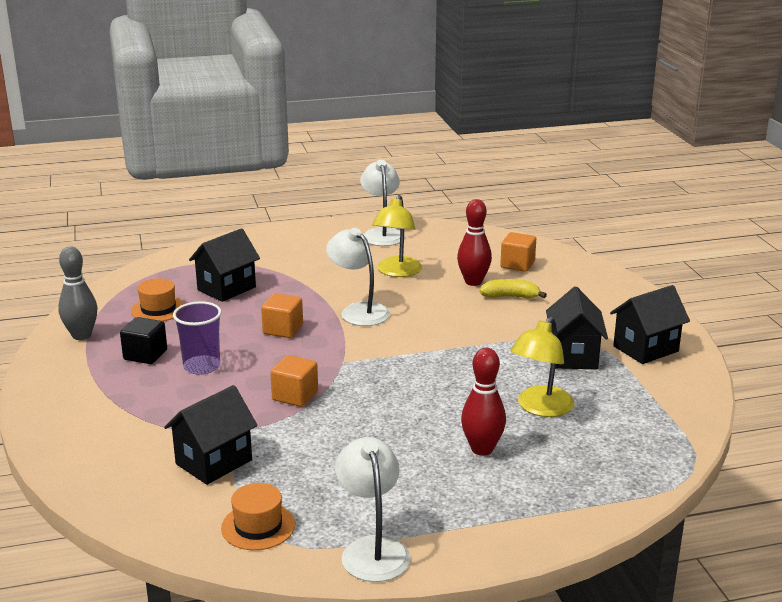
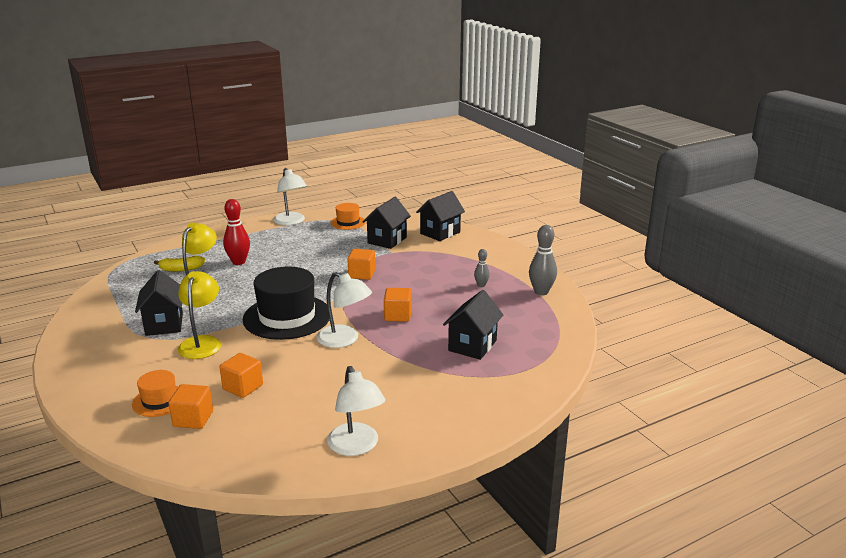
camera: 165 degrees right, 0 degrees up
black cube [120,317,167,364] -> grey bowling pin [474,249,490,287]
orange hat [131,278,185,321] -> orange hat moved to [132,370,179,417]
purple cup [173,301,222,375] -> none
yellow lamp [372,195,422,277] -> yellow lamp moved to [178,271,221,359]
red bowling pin [457,199,492,286] -> orange cube [220,353,263,398]
yellow banana [480,279,547,299] -> yellow banana moved to [154,256,205,272]
black house [610,285,690,364] -> black house moved to [416,191,465,241]
none -> black hat [243,266,330,340]

